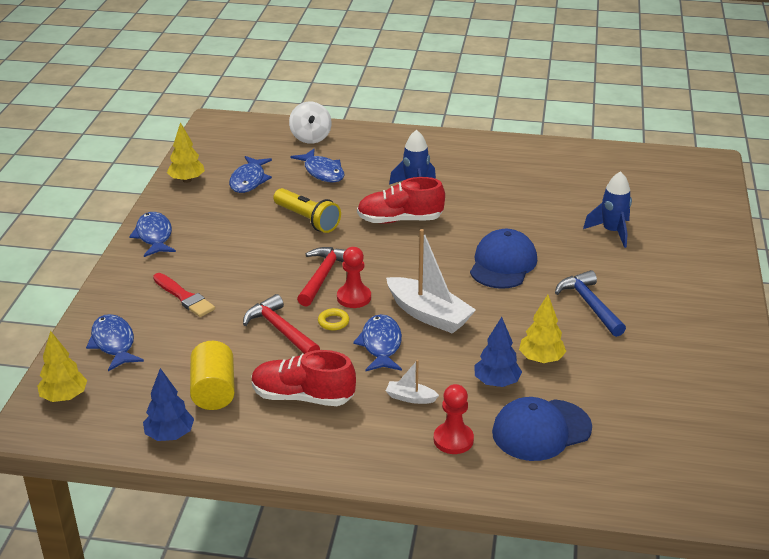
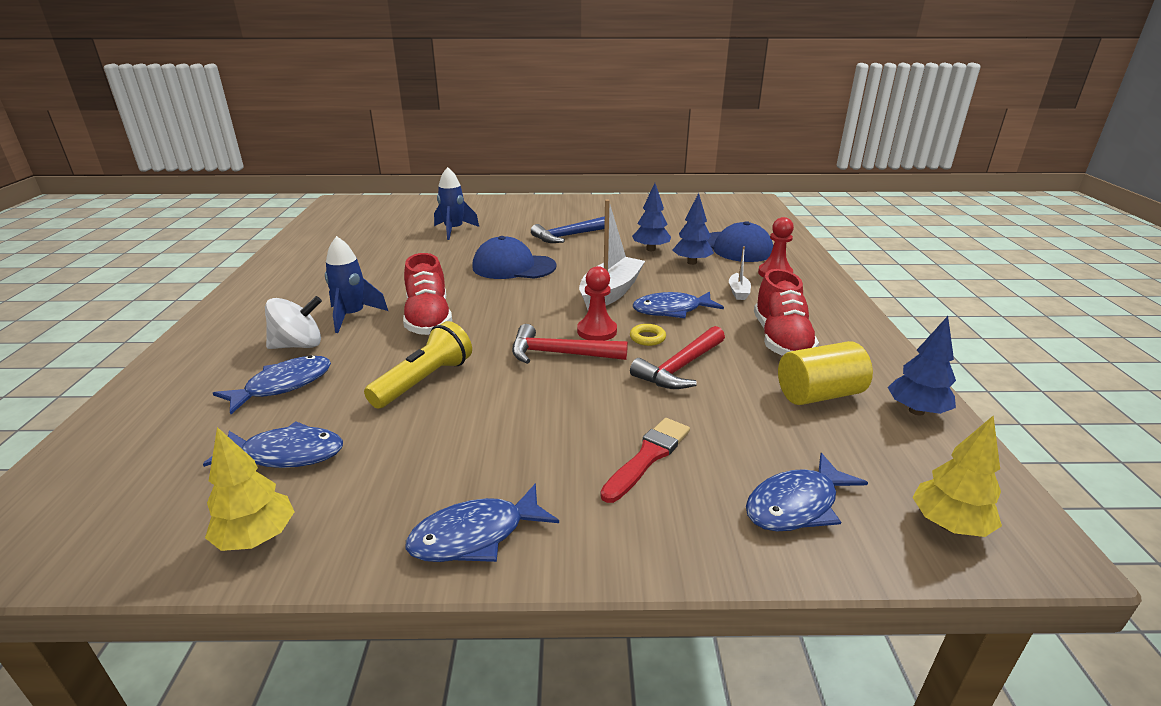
camera: 100 degrees left, 5 degrees down
white spinning top [289,102,332,144] -> white spinning top moved to [265,296,322,349]
yellow tree [519,295,567,363] -> blue tree [632,183,671,251]

